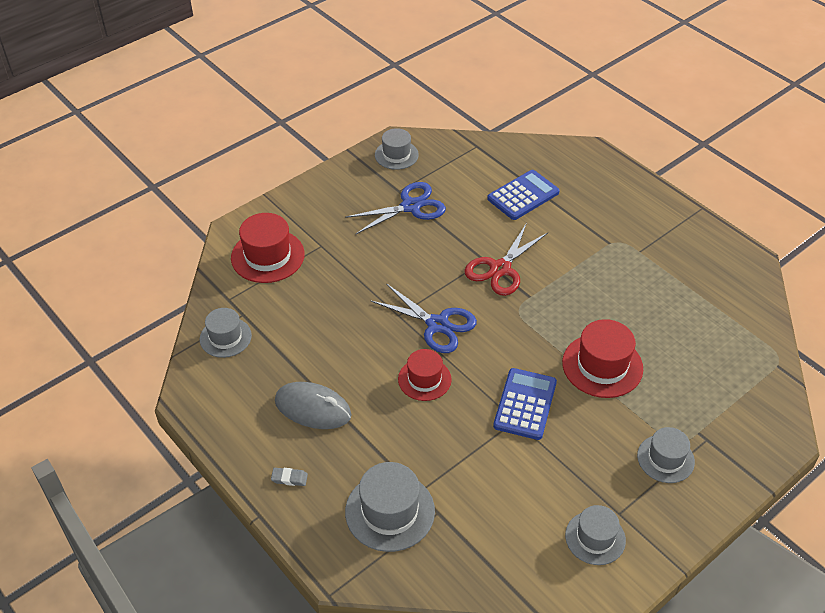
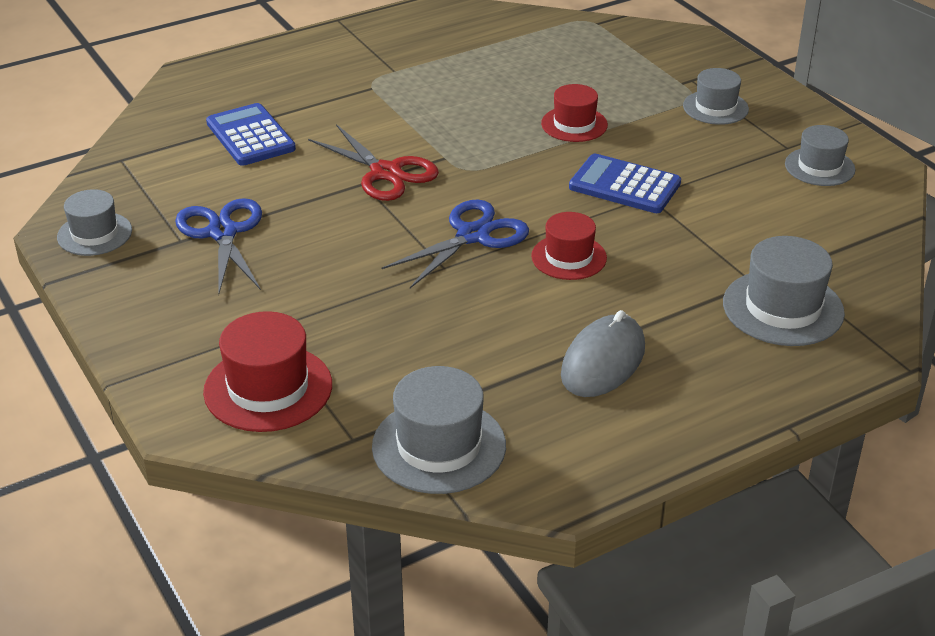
camera: 80 degrees left, 10 degrees down
grey hat [200,308,252,358] -> grey hat [372,366,506,494], size x1.52
grey eraser [271,468,308,486] -> none
red hat [562,319,643,398] -> red hat [541,84,608,142], size x0.66

